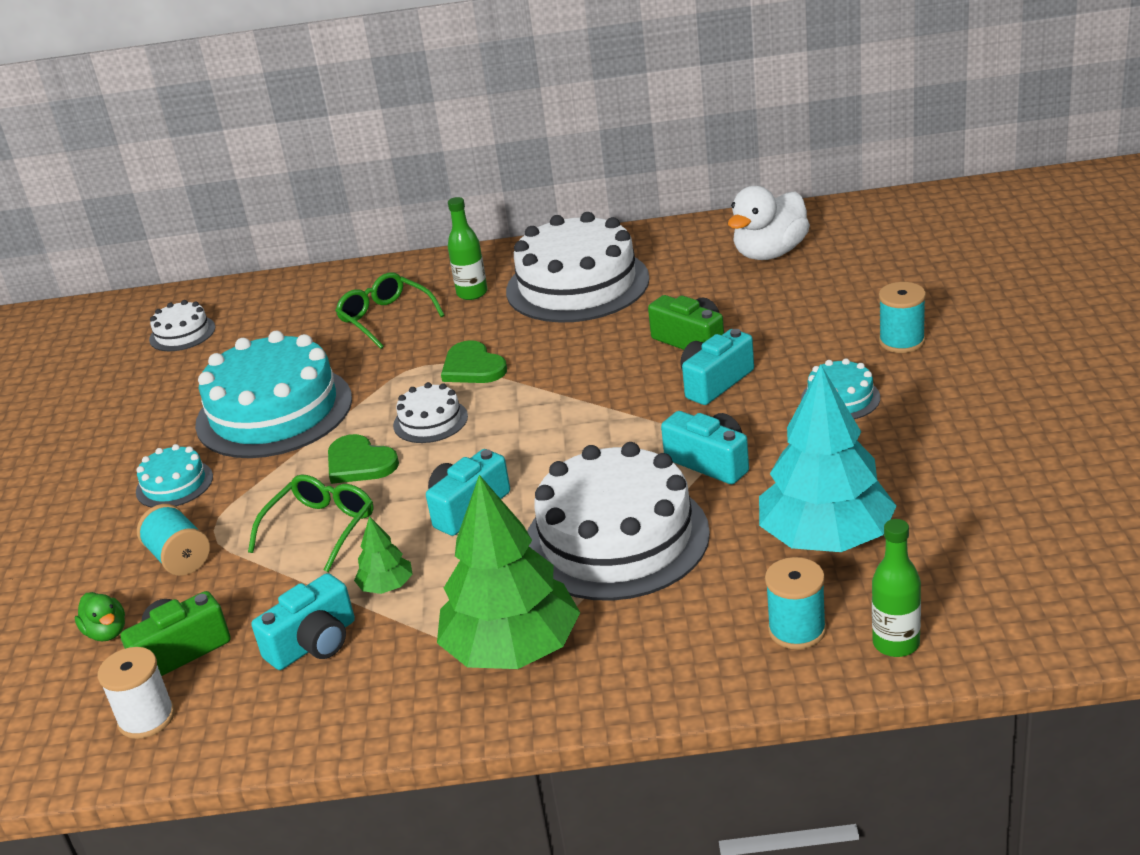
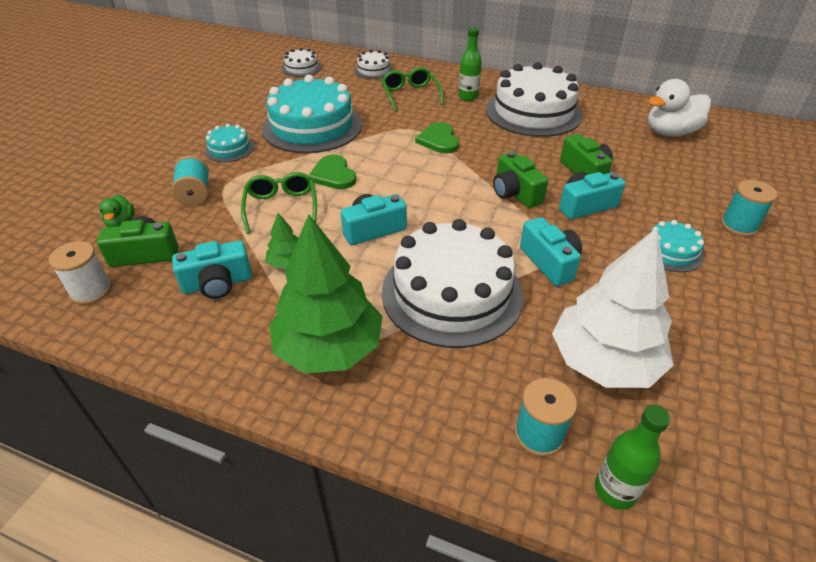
camera: 20 degrees right, 10 degrees up
green glasses [248,474,374,572] -> green glasses turned 60 degrees counterclockwise [241,172,317,234]
white cake [393,382,468,443] -> white cake moved to [354,50,393,79]
turquoise tree [759,365,897,552] -> white tree [552,228,674,388]
none -> green camera [493,151,549,208]

